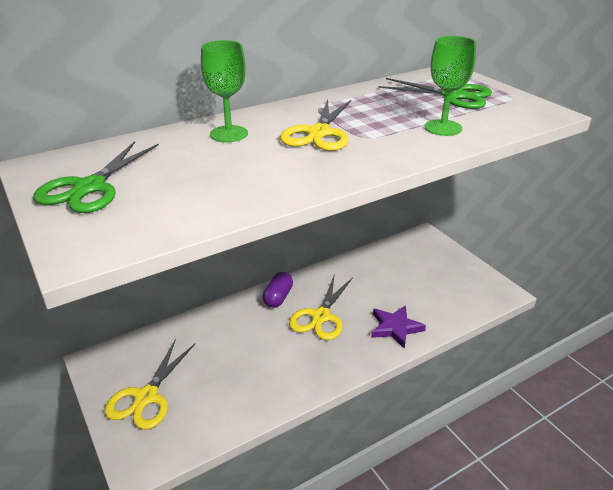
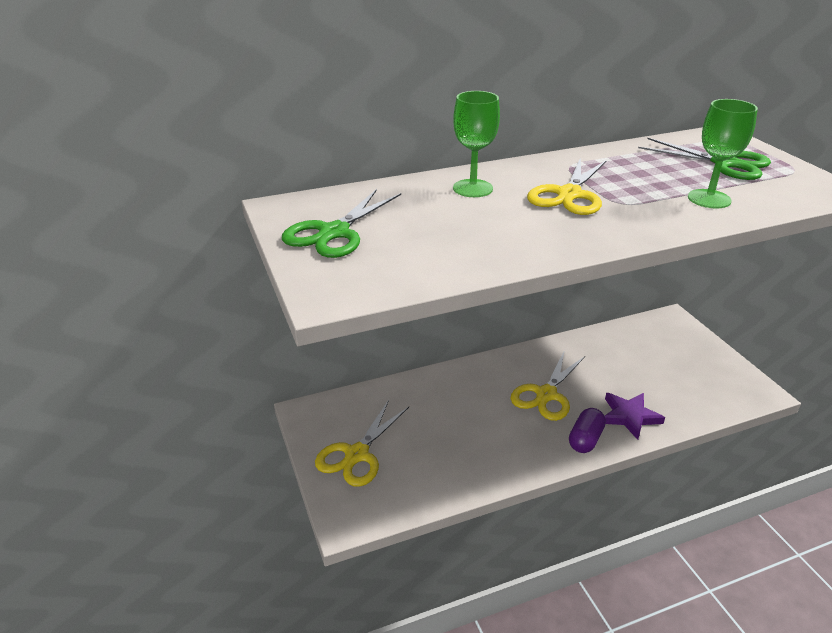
camera: 10 degrees right, 0 degrees up
purple capsule [262,272,293,308] -> purple capsule moved to [569,408,606,453]

